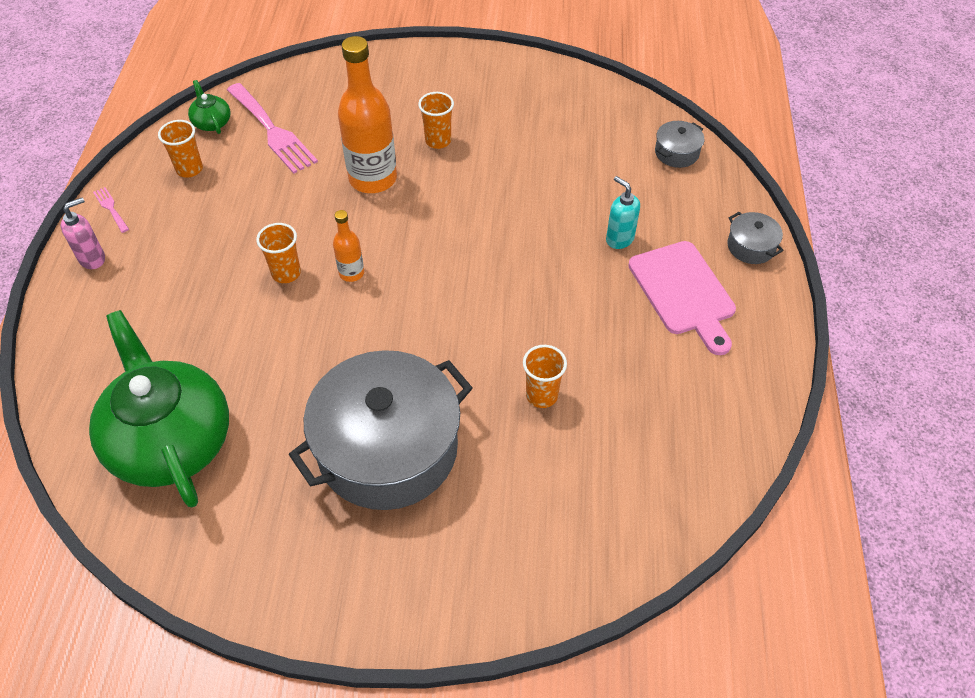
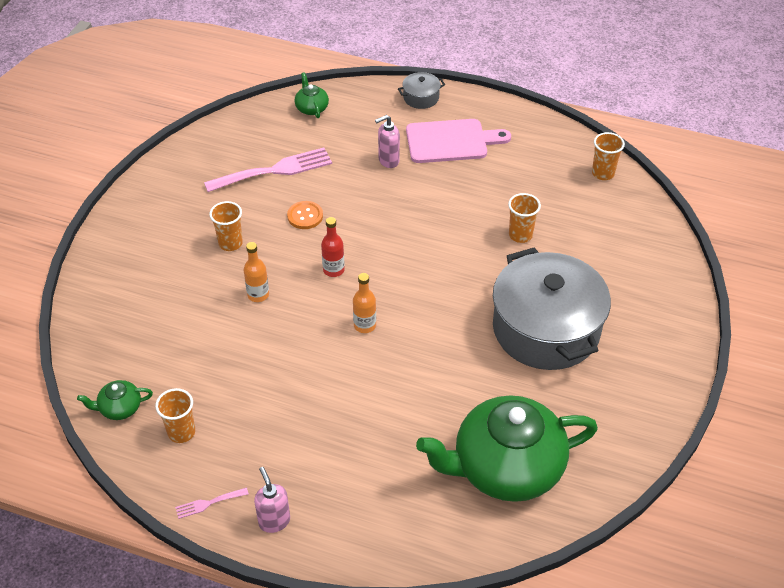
camera: 75 degrees left, 5 degrees down
pink fork [227,83,318,174] -> pink fork moved to [204,147,332,192]
orange cup [256,223,301,283] -> orange cup moved to [592,132,625,180]
orange bottle [338,36,397,193] -> orange bottle [244,242,269,302], size x0.49
turquoise soap dispenser [606,176,640,249] -> pink soap dispenser [375,115,400,168]
grey pot [655,121,704,168] -> green teapot [294,72,329,118]
none -> orange button [287,201,323,229]
none -> red bottle [321,217,345,277]

